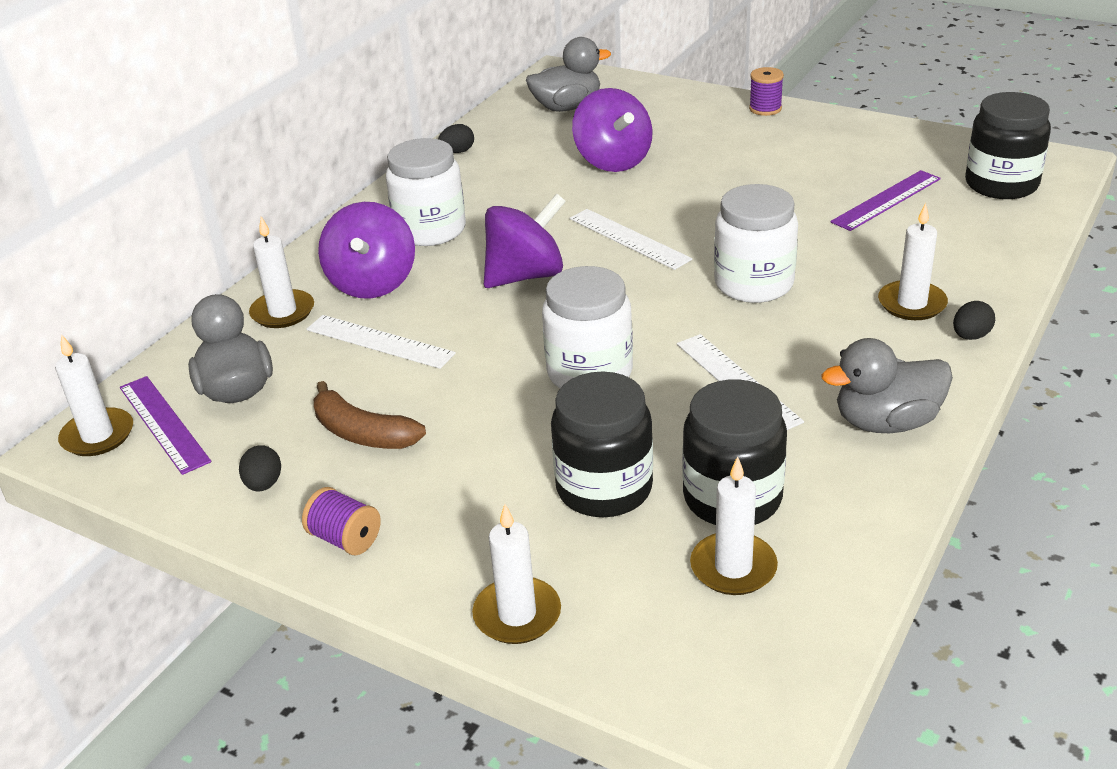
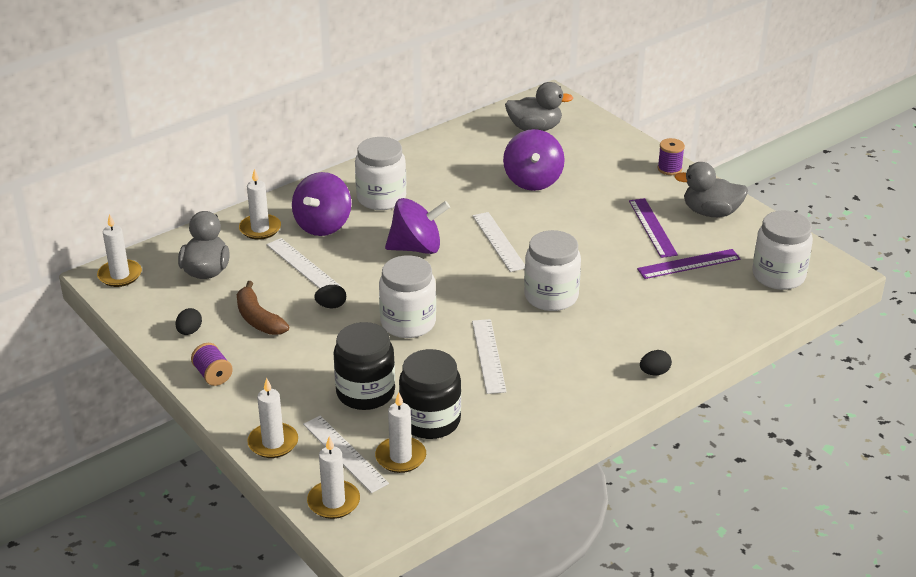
camera: 20 degrees right, 0 degrees up
purple ruler [120,376,211,475] -> purple ruler moved to [629,198,678,258]
black egg [438,124,474,153] -> black egg moved to [314,285,346,308]
grey duck [821,338,953,433] -> grey duck moved to [674,162,748,217]
white candle [878,203,948,320] -> white candle moved to [307,436,360,519]
black jar [965,92,1051,199] -> white jar [752,210,813,290]
none -> white ruler [303,415,389,493]

